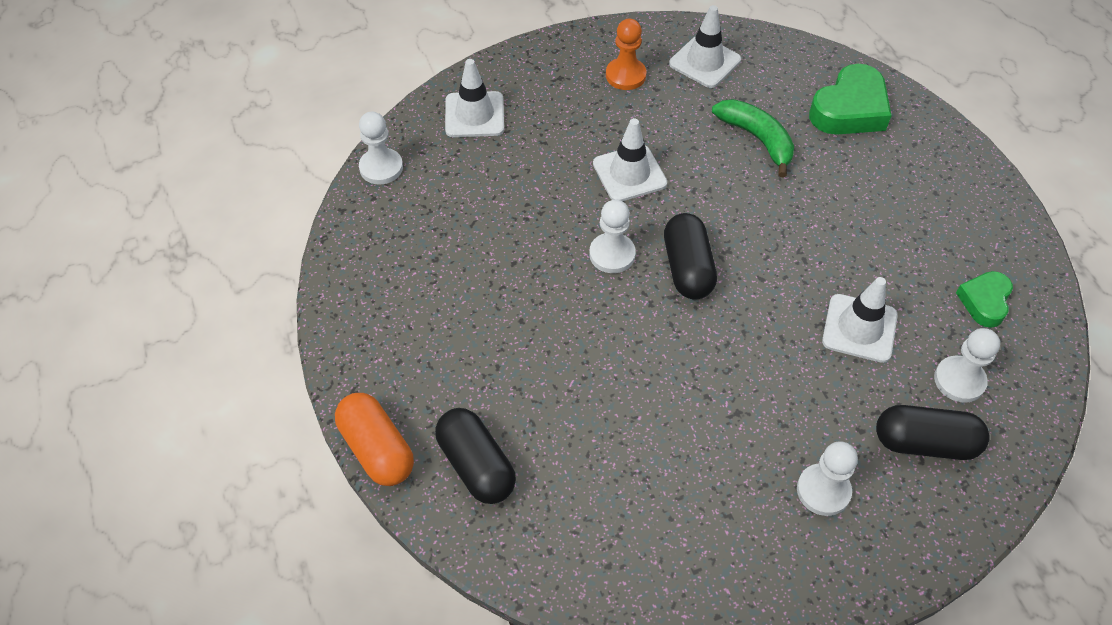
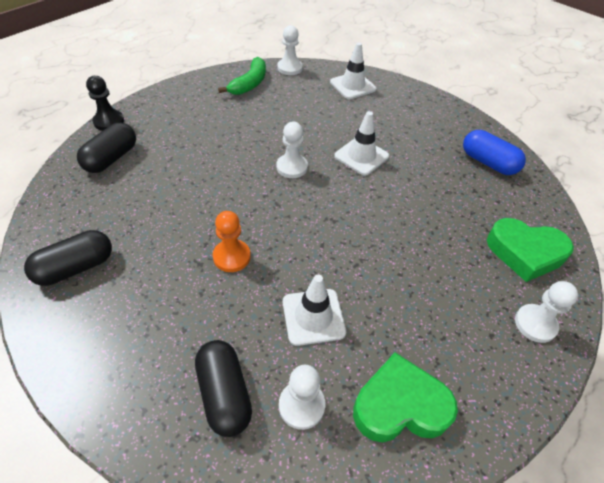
camera: 60 degrees right, 5 degrees down
orange capsule [335,393,414,486] -> black pawn [86,76,124,131]
orange pawn [606,19,647,90] -> orange pawn moved to [213,211,251,272]
black capsule [664,213,717,299] -> black capsule moved to [24,230,112,286]
white traffic cone [669,5,741,88] -> blue capsule [463,130,526,175]
green banana [712,99,794,178] -> green banana moved to [218,57,266,95]
white pawn [797,441,858,516] -> white pawn moved to [515,281,578,343]
green heart [956,271,1013,328] -> green heart [353,352,458,442], size x1.67

